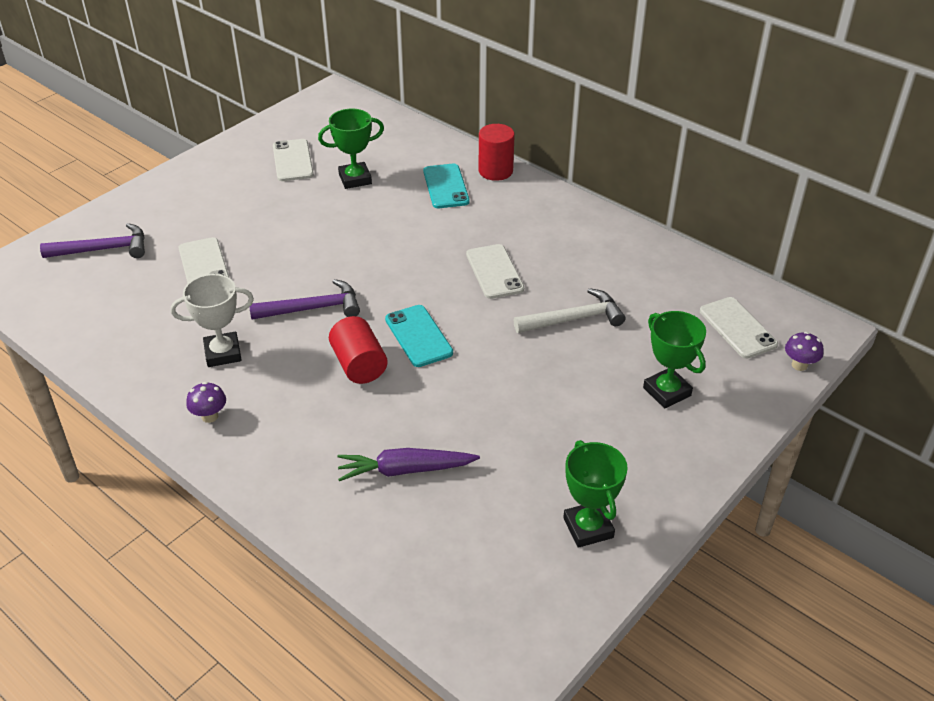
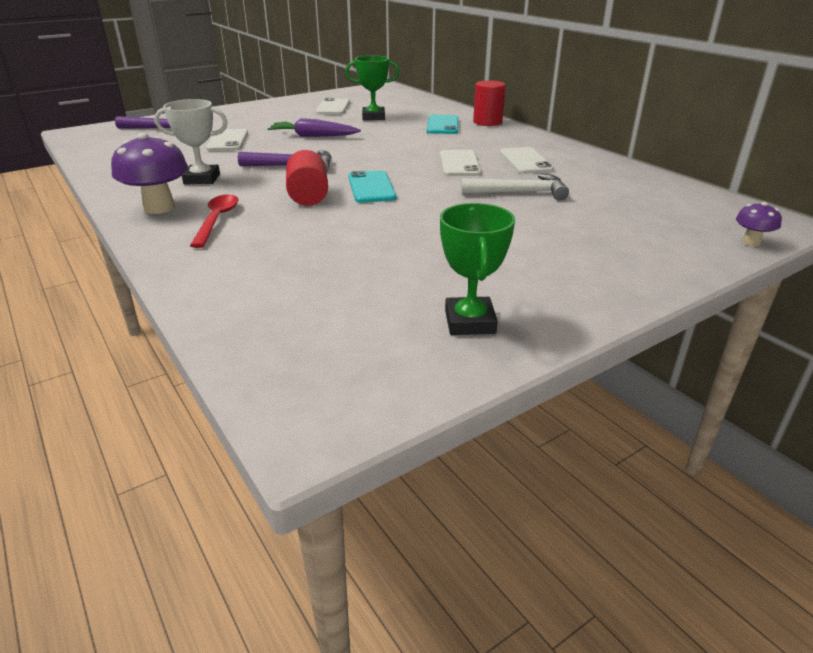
camera: 15 degrees right, 10 degrees down
purple mushroom [186,382,226,423] -> purple mushroom [111,132,188,214], size x1.95
purple carrot [337,448,480,481] -> purple carrot moved to [267,118,361,137]
green trophy [643,311,706,408] -> none
white phone [700,297,778,358] -> white phone moved to [500,147,554,174]
none -> red spoon [190,194,238,248]

